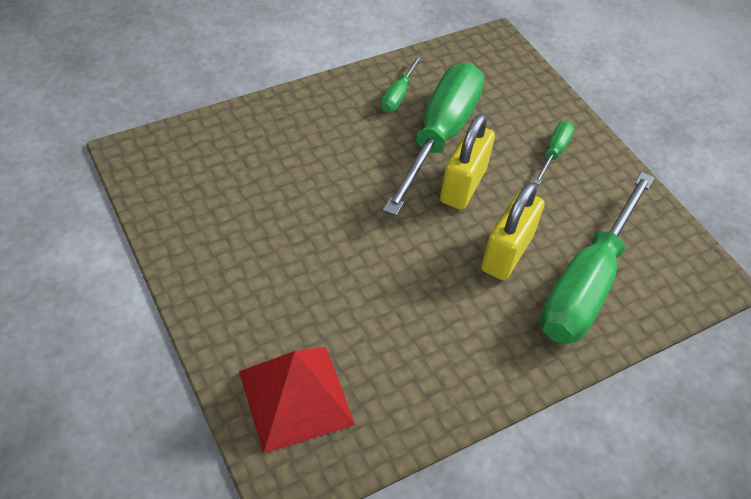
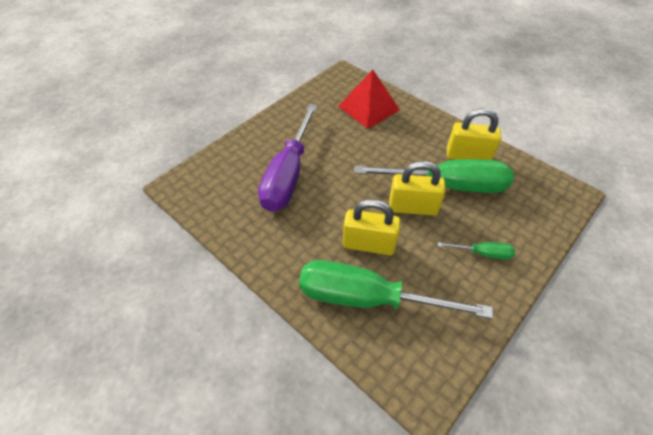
camera: 75 degrees right, 0 degrees up
red pyramid [239,347,355,454] -> red pyramid moved to [338,70,400,129]
green screwdriver [381,55,422,112] -> yellow padlock [447,108,502,160]
none -> purple screwdriver [258,104,317,212]

